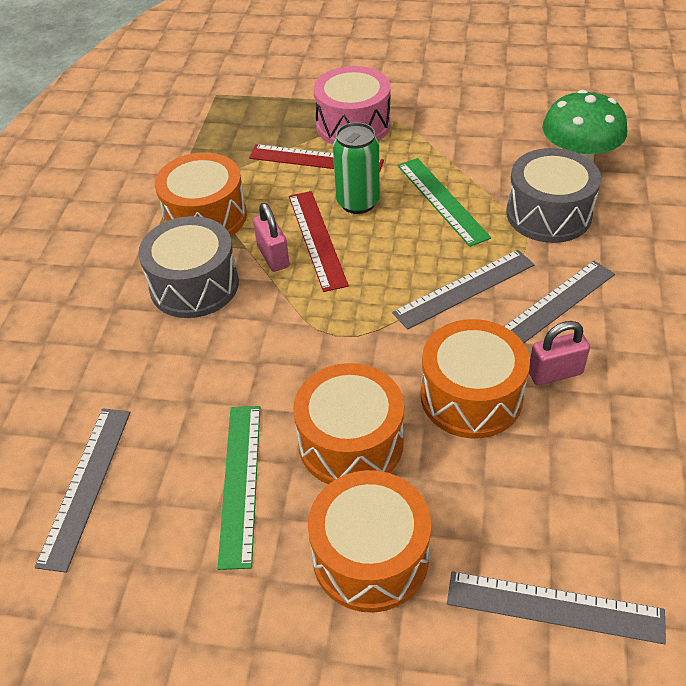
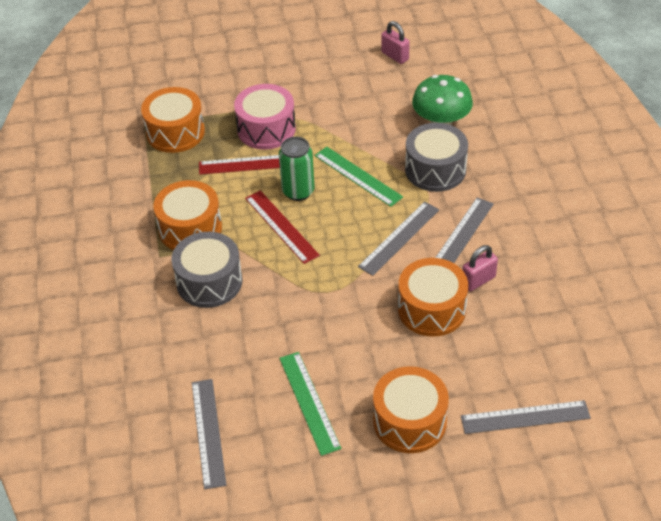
camera: 20 degrees left, 0 degrees up
pink padlock [253,203,289,272] -> pink padlock moved to [381,21,410,64]
orange drum [293,363,404,484] -> orange drum moved to [141,87,205,153]

